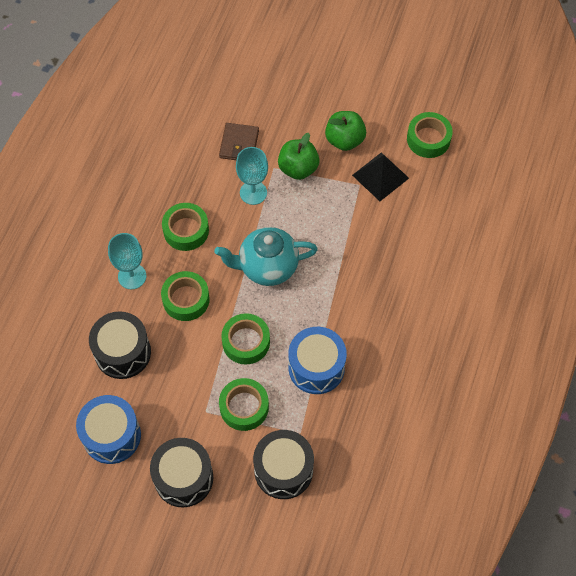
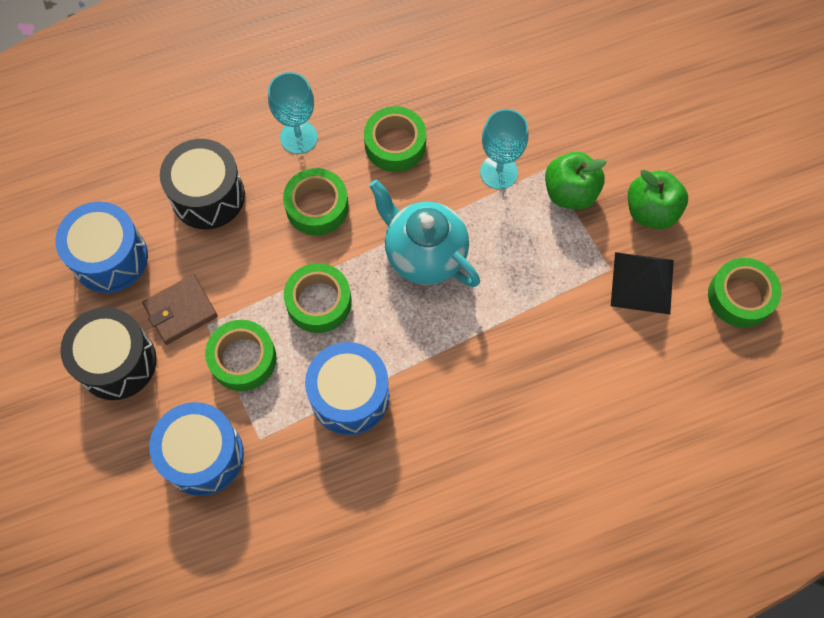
camera: 50 degrees right, 5 degrees up
brown wallet [219,123,259,160] -> brown wallet moved to [142,274,218,345]
black drum [253,430,314,499] -> blue drum [149,402,244,496]

